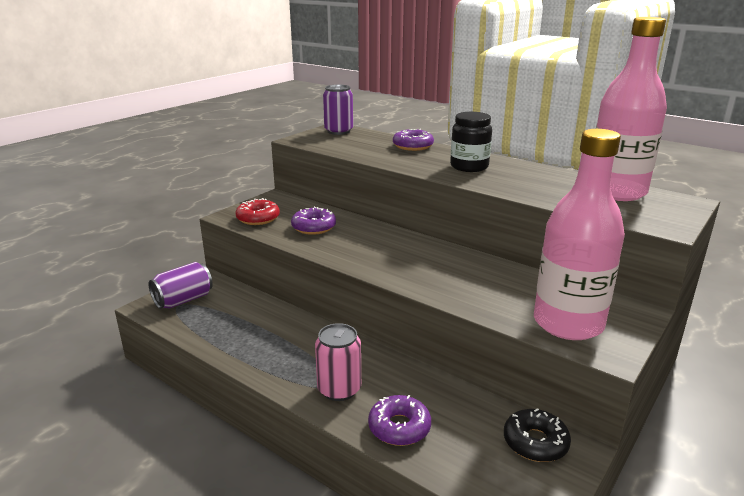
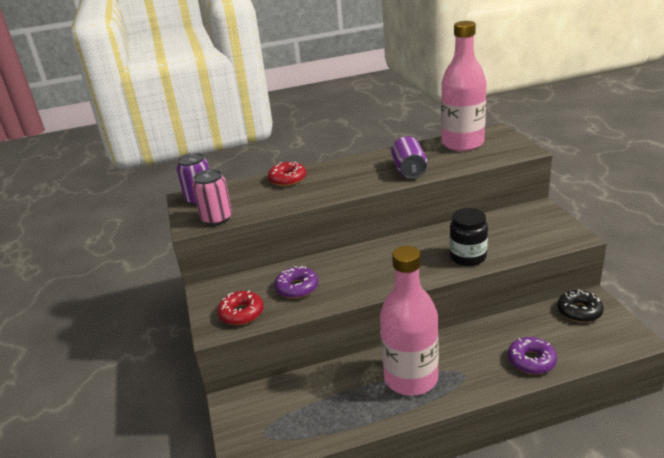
camera: 50 degrees left, 5 degrees up
purple can [148,262,213,309] -> purple can moved to [391,136,427,179]
pink can [315,323,361,401] -> pink can moved to [192,169,232,226]
purple donut [393,129,434,151] -> red donut [268,162,306,186]
black jar [450,112,492,172] -> black jar moved to [450,208,488,266]
pink bottle [534,129,625,340] -> pink bottle moved to [380,246,439,396]

